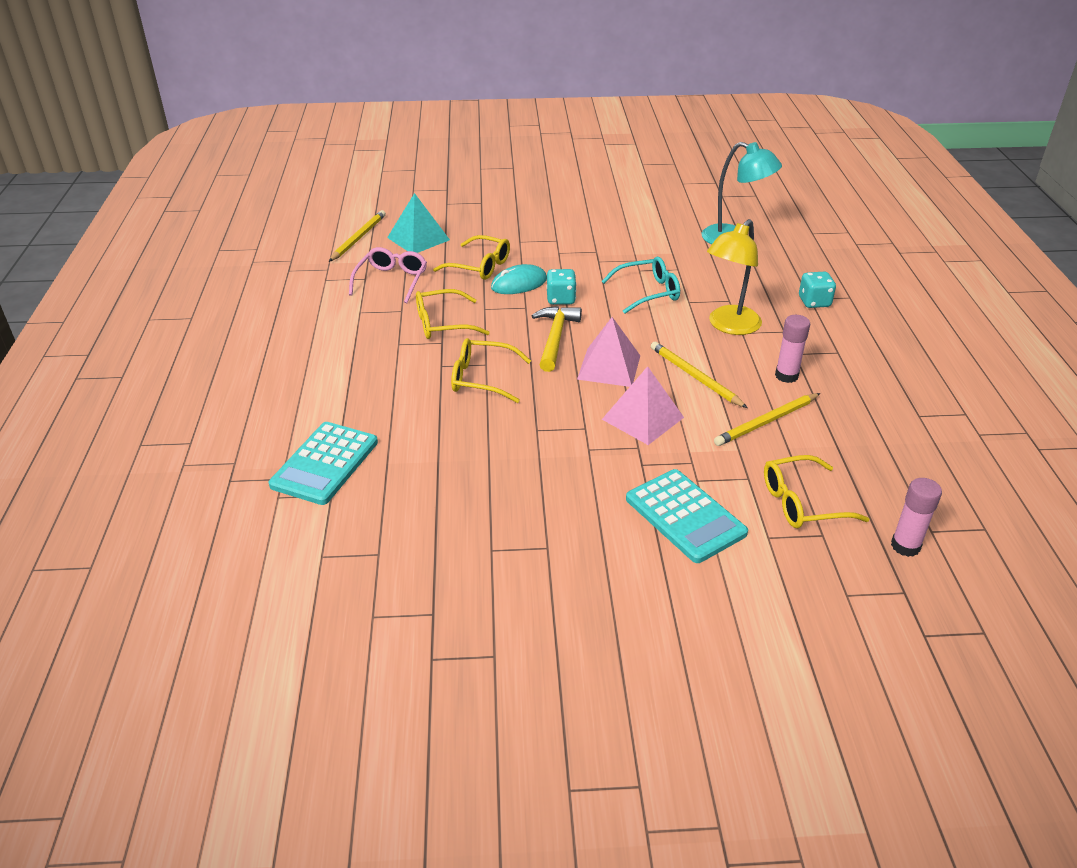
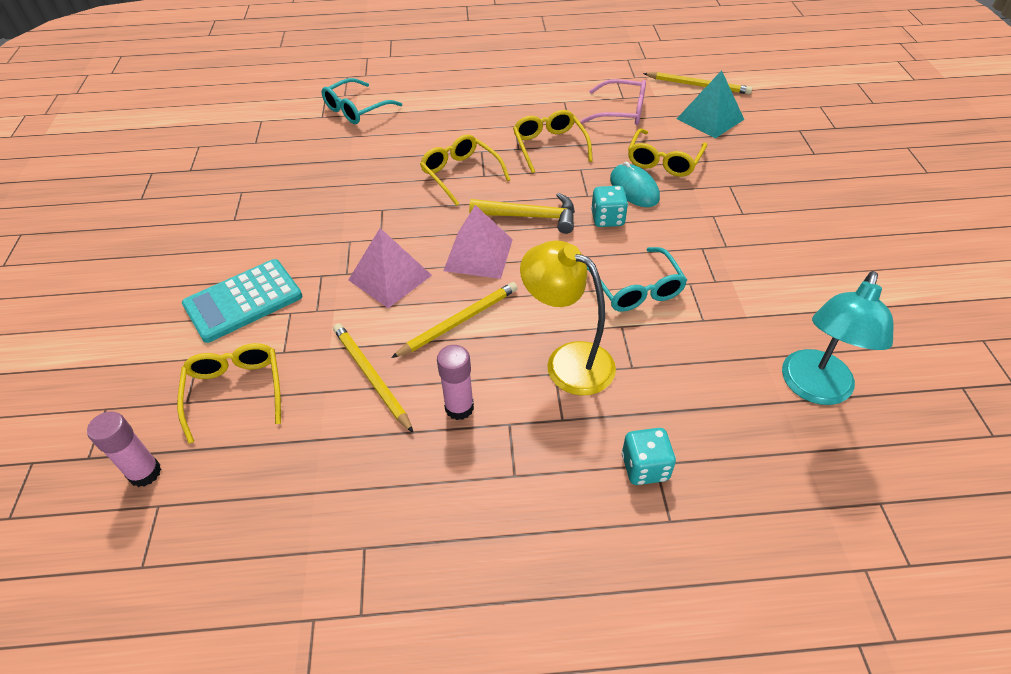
camera: 90 degrees right, 10 degrees up
turquoise calculator [269,422,378,505] -> turquoise glasses [322,78,402,124]
yellow glasses [451,338,531,403] -> yellow glasses turned 45 degrees counterclockwise [420,134,510,206]

